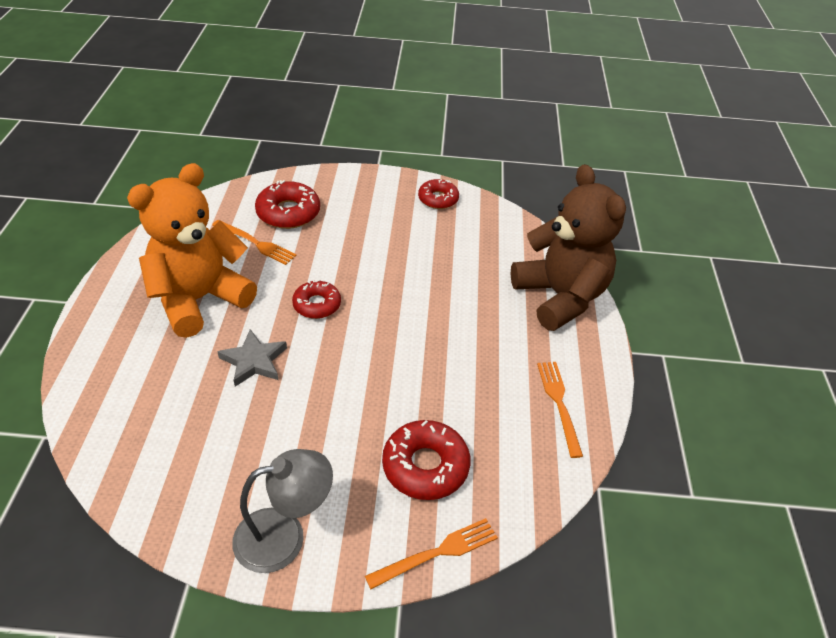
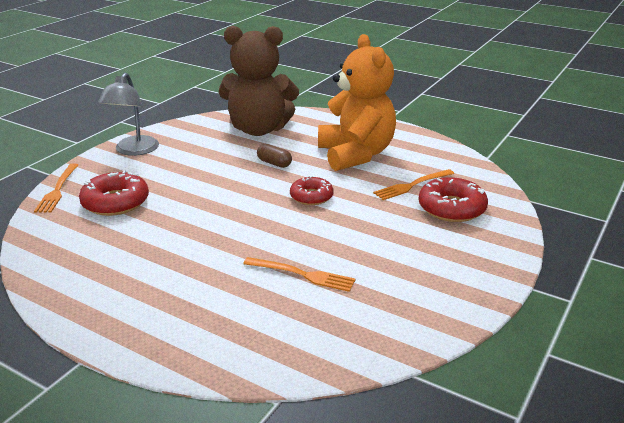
camera: 120 degrees right, 15 degrees down
grey star [217,329,287,387] -> brown capsule [257,144,292,168]
red donut [418,179,459,209] -> none
brown teddy bear [511,164,626,331] -> brown teddy bear moved to [219,26,299,136]
orange fork [537,362,583,458] -> orange fork moved to [243,257,356,292]

